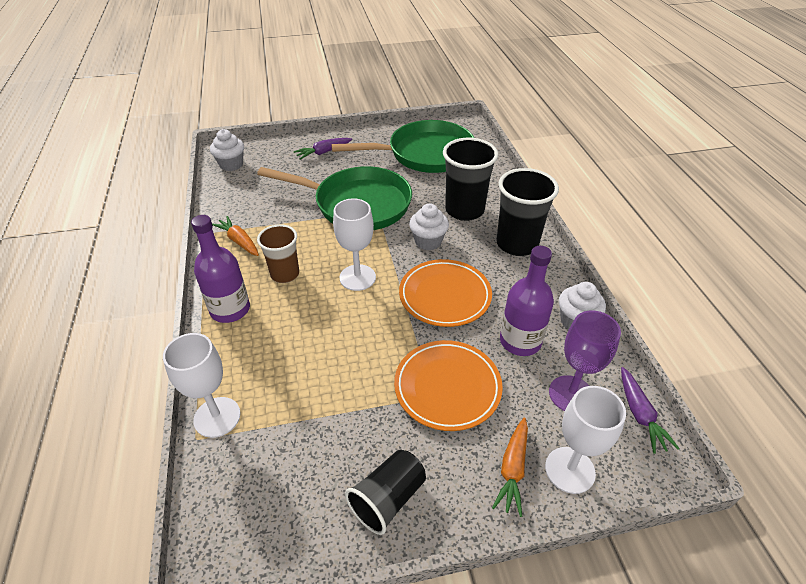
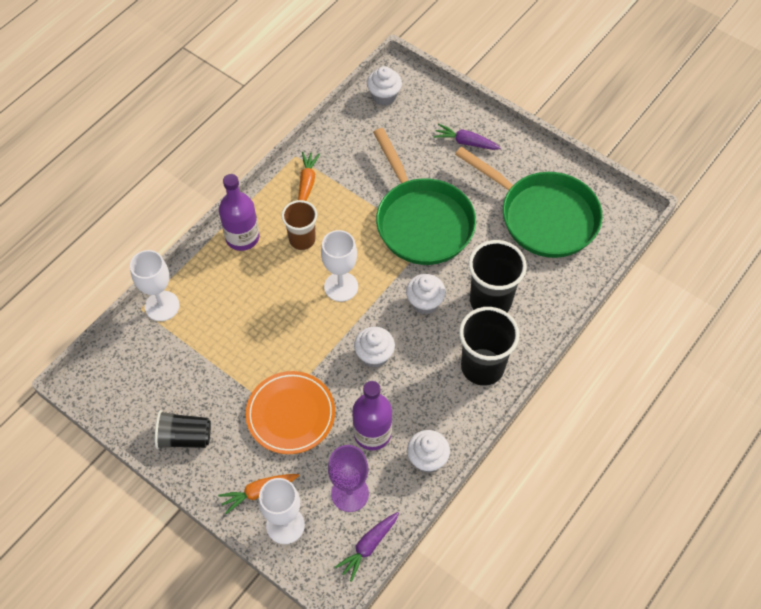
camera: 50 degrees right, 15 degrees up
orange plate [399,259,492,327] -> white cupcake [354,327,395,368]

